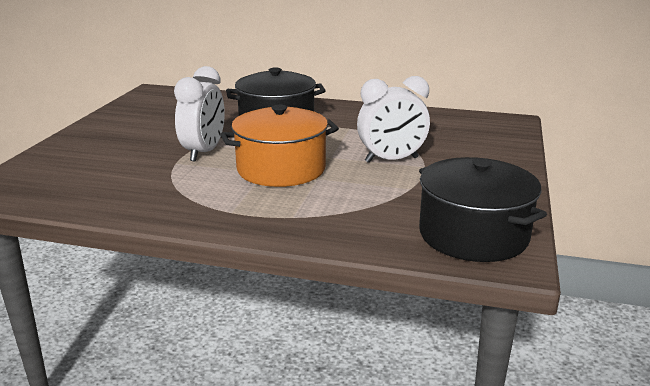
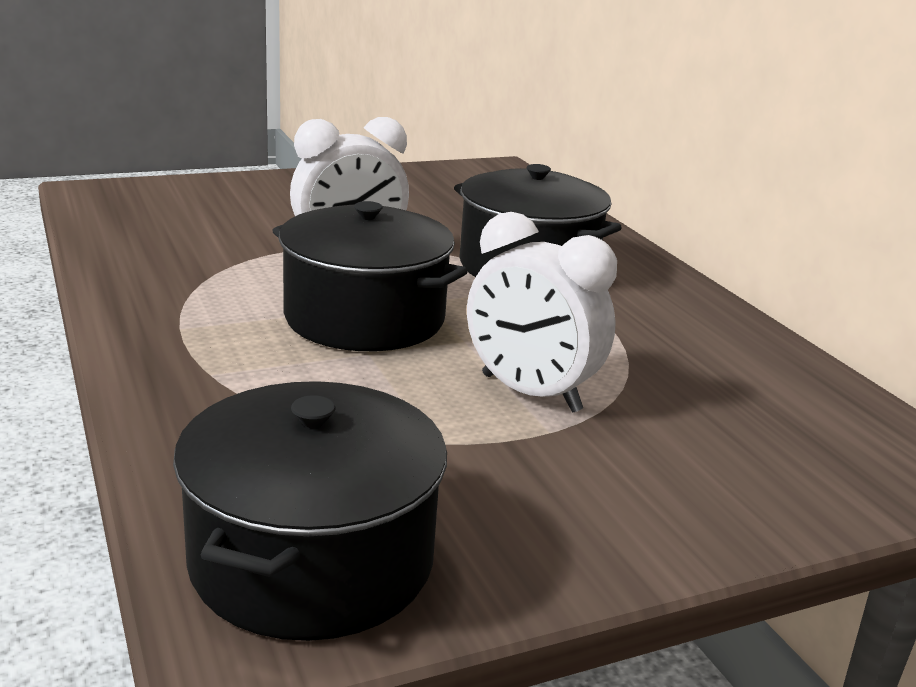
camera: 50 degrees right, 0 degrees up
orange pot [220,104,339,187] -> black pot [272,201,468,351]

